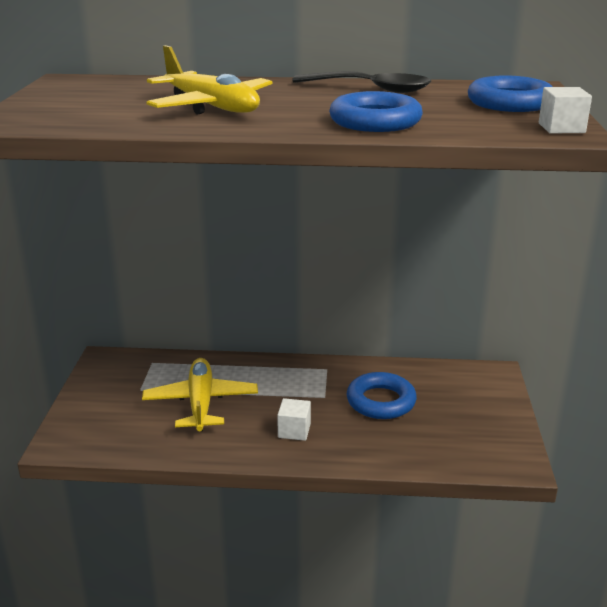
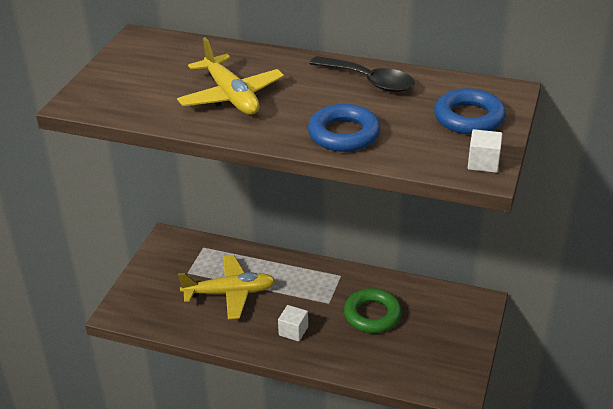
camera: 15 degrees right, 10 degrees up
yellow plane [142,358,258,431] -> yellow plane turned 75 degrees clockwise [178,255,276,319]
blue ring [346,372,417,419] -> green ring [344,288,402,333]

